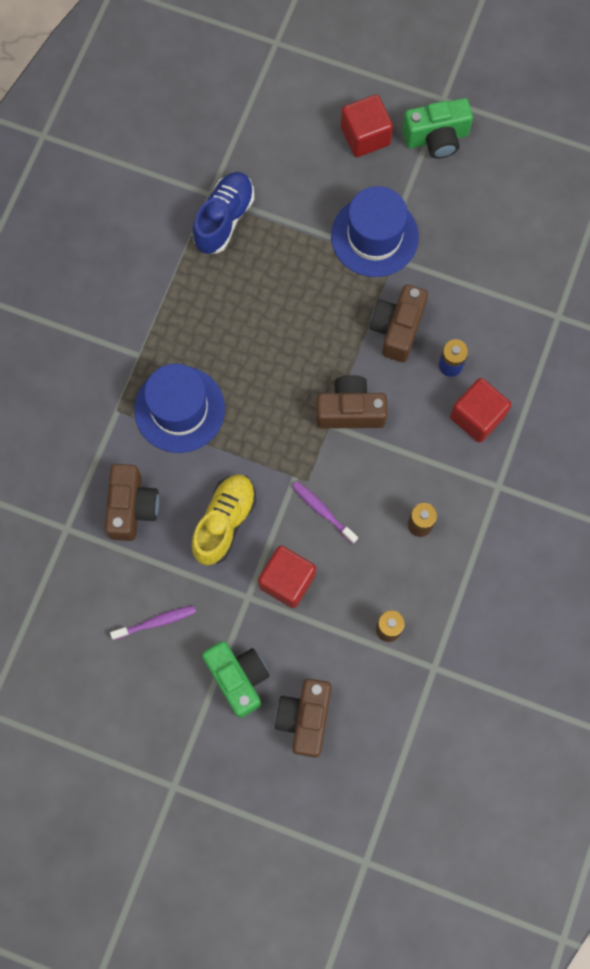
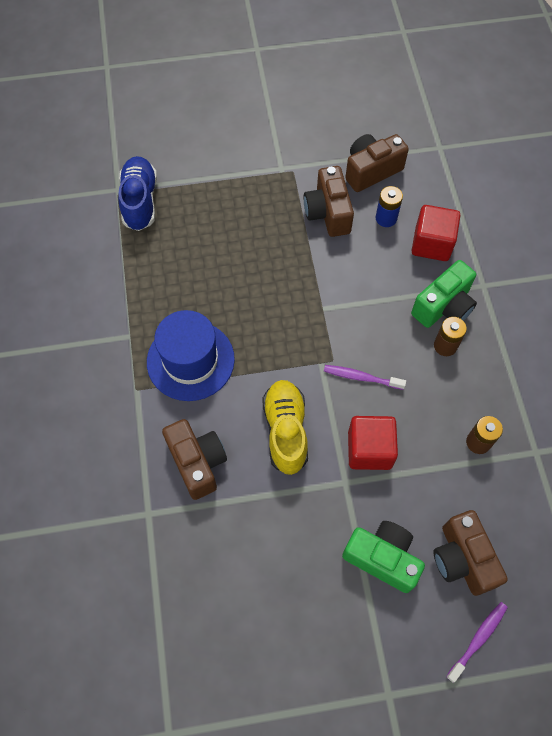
camera: 30 degrees left, 10 degrees down
purple toothbrush [110,605,196,640] -> purple toothbrush moved to [446,602,508,683]
brown camera [316,375,388,429] -> brown camera moved to [345,134,409,192]
blue hat [331,186,419,277] -> none
red cube [341,94,393,157] -> none
green camera [402,98,473,159] -> green camera moved to [411,260,477,328]

